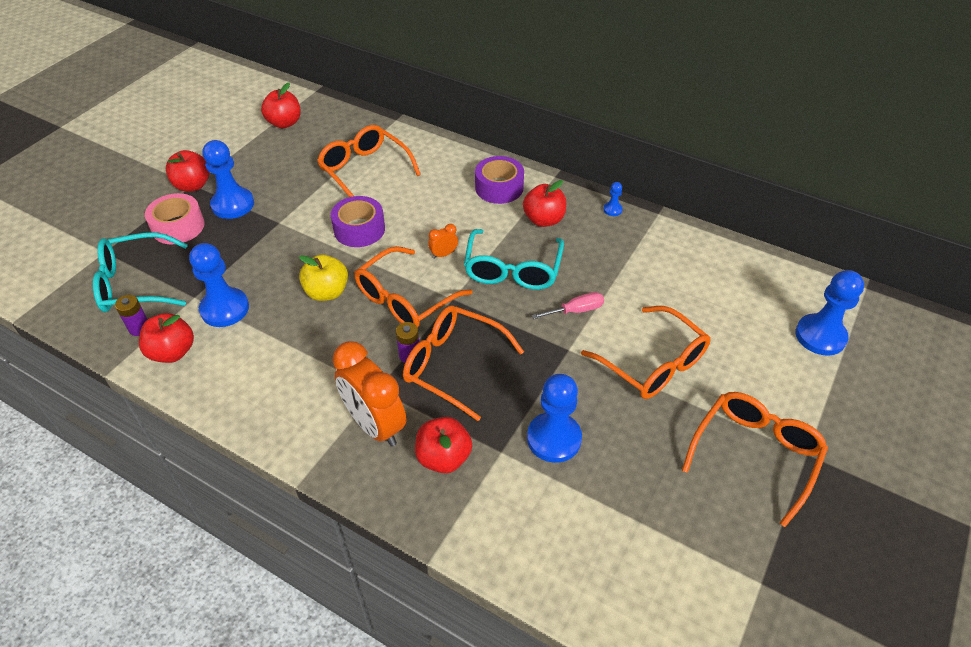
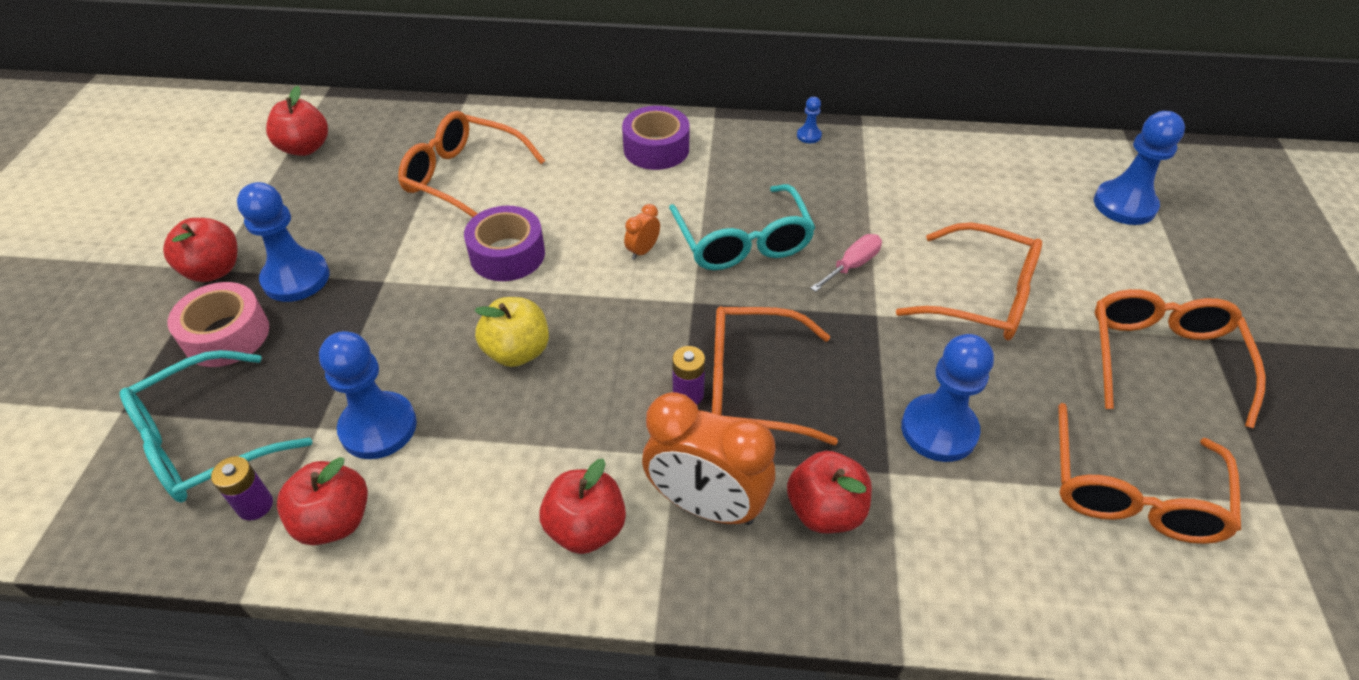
camera: 25 degrees left, 0 degrees up
orange glasses [354,246,472,328] -> orange glasses moved to [1058,403,1241,544]
red apple [523,180,566,227] -> red apple moved to [539,459,626,554]

